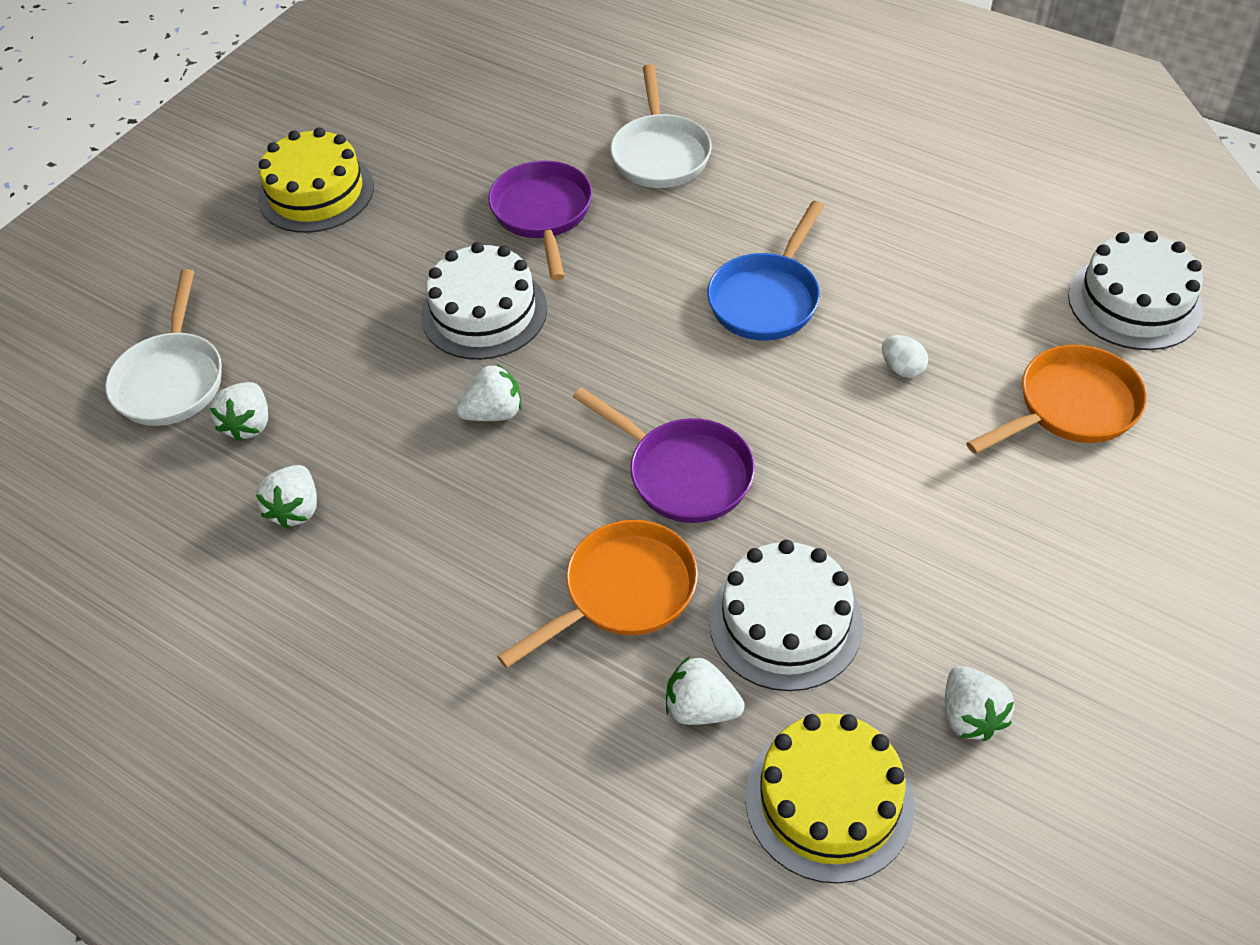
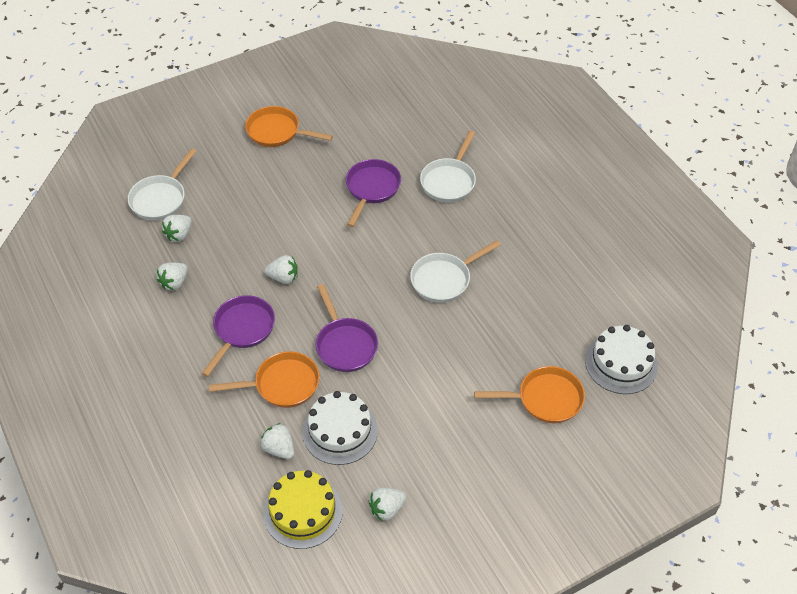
camera: 25 degrees right, 0 degrees up
yellow cake [258,127,374,233] -> orange pan [245,106,333,147]
white cake [421,242,547,360] -> none
blue pan [707,201,824,340] -> white pan [410,240,501,303]
white egg [882,335,928,378] -> none
white strawberry [945,666,1014,741] -> white strawberry turned 45 degrees clockwise [368,487,406,522]
none -> purple pan [201,295,275,377]

